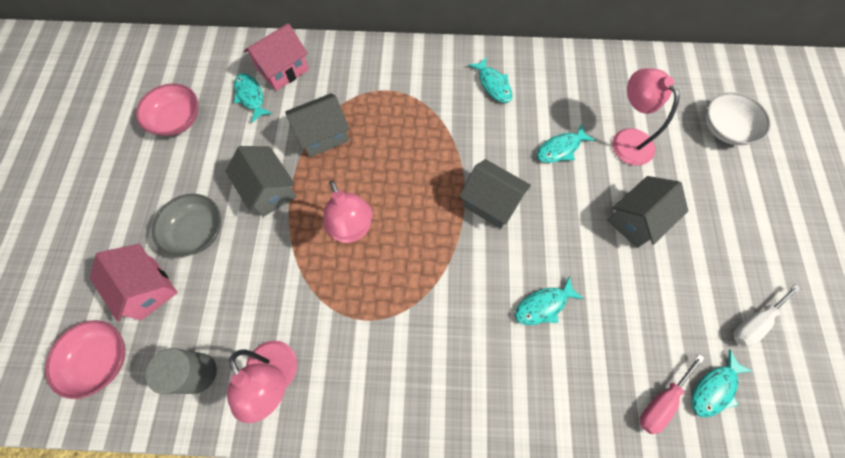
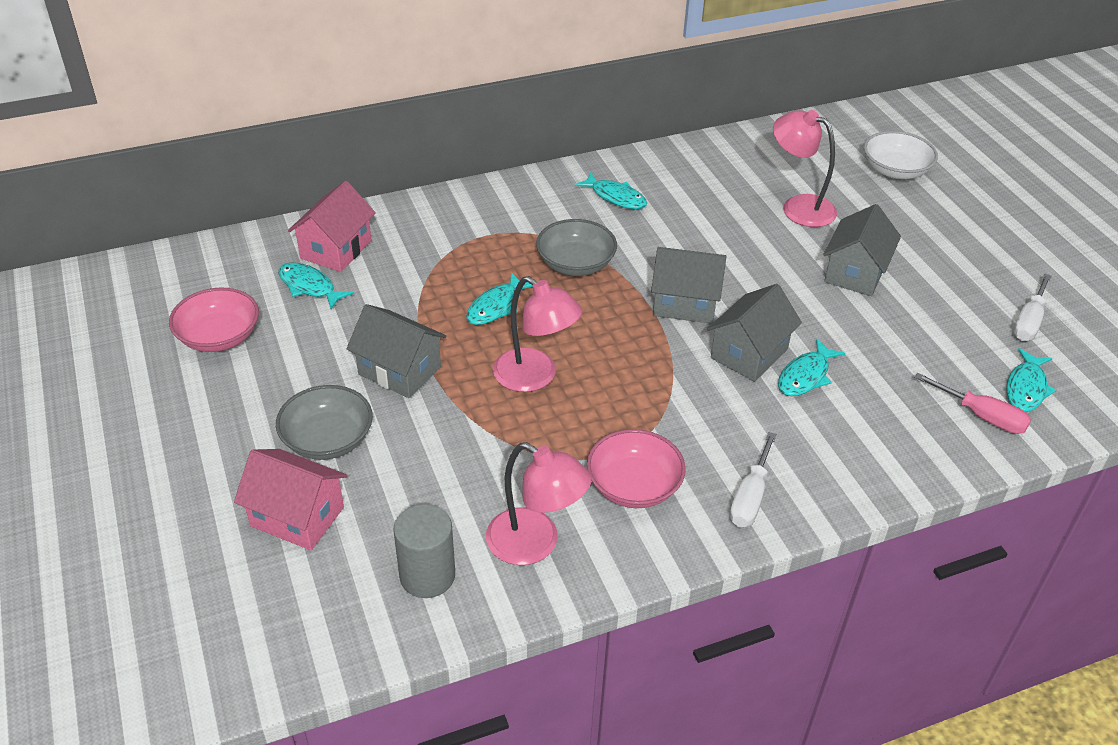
camera: 25 degrees left, 25 degrees down
pink bowl [45,320,126,399] -> pink bowl moved to [587,429,686,508]
grey house [285,93,350,157] -> grey house moved to [707,284,802,382]
turquoise fish [537,124,595,163] -> turquoise fish moved to [466,272,533,325]
pink screwdriver [640,354,705,434] -> pink screwdriver turned 75 degrees counterclockwise [914,373,1031,434]
none -> grey bowl [536,219,617,276]
none -> white screwdriver [730,432,777,527]

